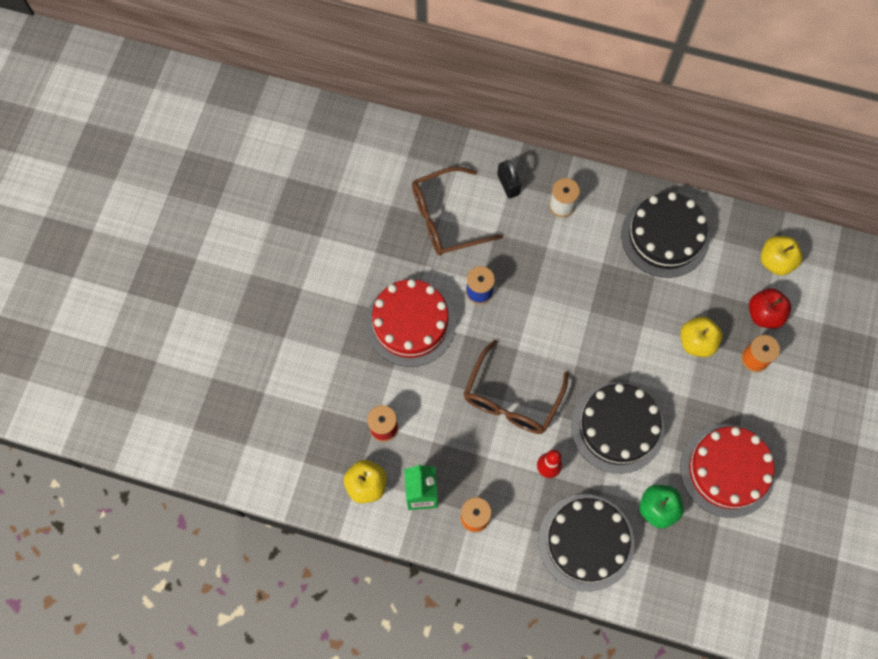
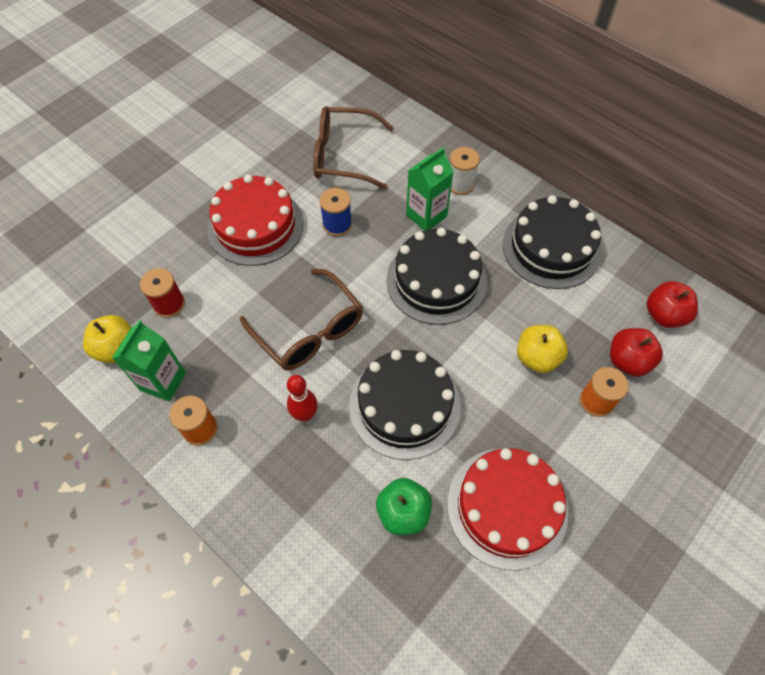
camera: 25 degrees right, 10 degrees down
brown glasses [464,340,569,434] -> brown glasses turned 90 degrees counterclockwise [240,269,363,371]
black padlock [497,160,521,199] -> none
black cake [538,494,634,592] -> black cake moved to [386,228,487,325]
yellow apple [761,236,803,276] -> red apple [646,281,698,328]
none -> green carton [406,147,454,231]

